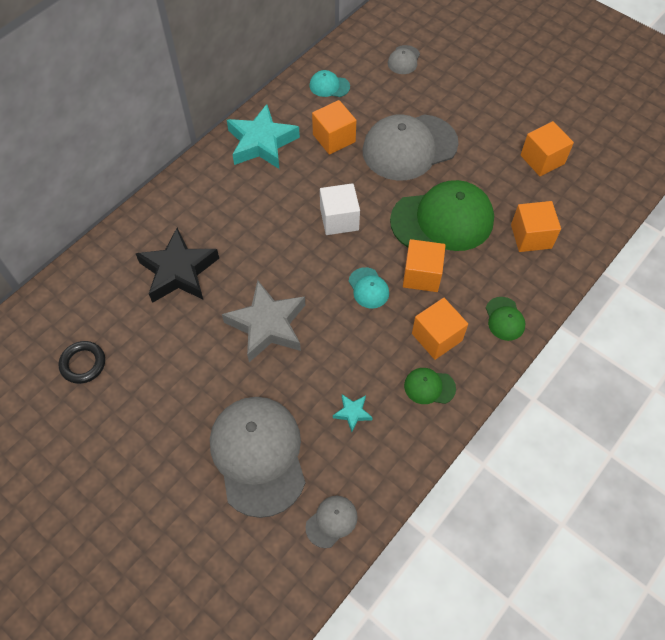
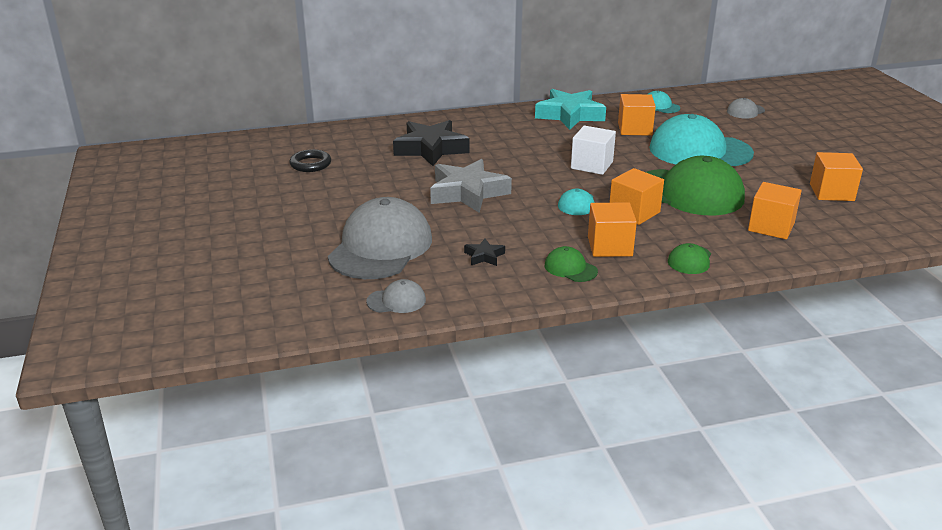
camera: 35 degrees right, 30 degrees down
turquoise star [333,394,373,432] -> black star [464,239,505,266]
grey cap [362,114,459,181] -> turquoise cap [649,114,754,166]

